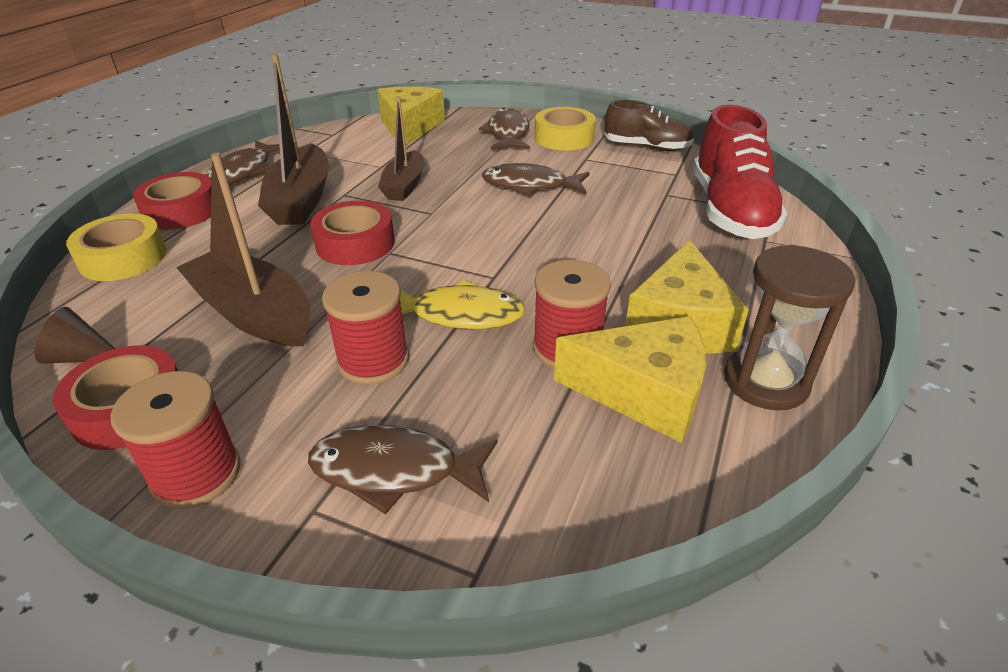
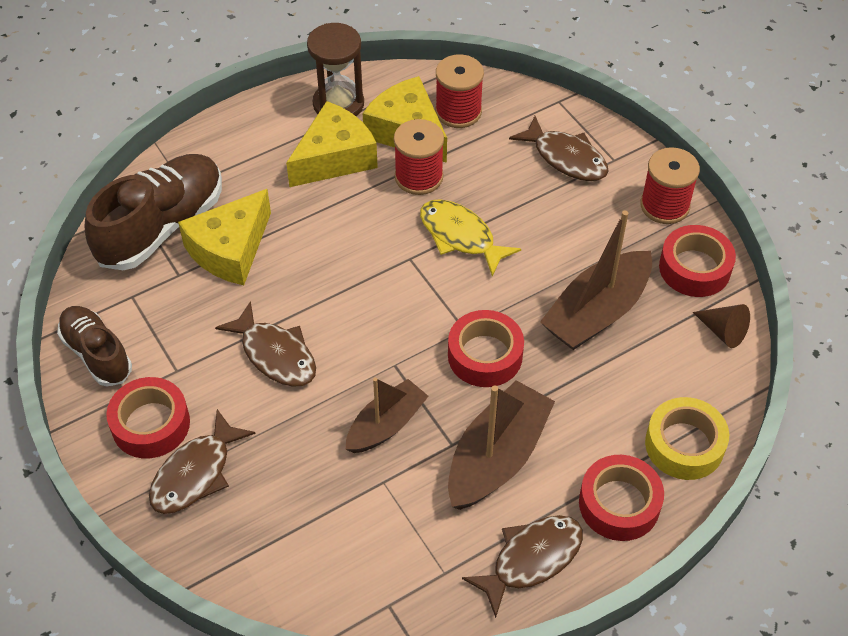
camera: 145 degrees left, 15 degrees up
brown boat [176,153,311,347] -> brown boat turned 60 degrees clockwise [540,211,652,350]
red spool [322,271,409,385] -> red spool moved to [435,55,484,128]
yellow cheese [377,87,445,146] -> yellow cheese moved to [178,189,271,285]
yellow tape [535,107,596,151] -> red tape [106,377,190,458]
red shoe [693,105,788,239] -> brown shoe [84,154,222,270]

